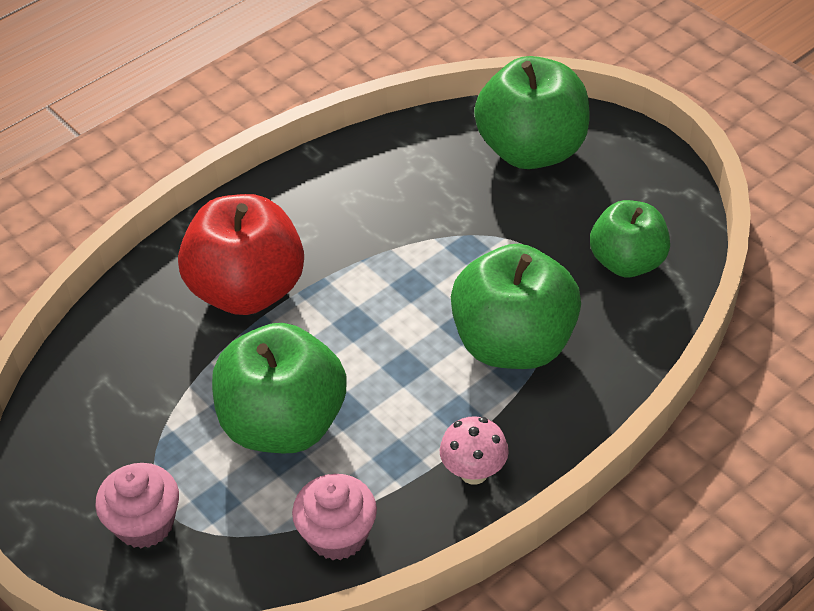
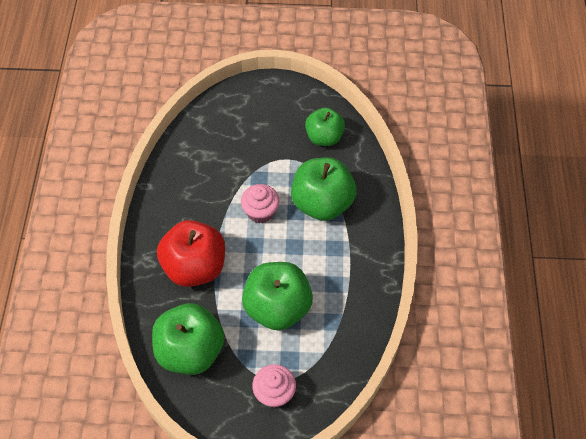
camera: 50 degrees left, 10 degrees up
pink cupcake [292,474,377,560] -> pink cupcake moved to [241,184,279,223]
pink mushroom [440,416,509,484] -> none
green apple [474,56,590,169] -> green apple moved to [152,303,224,375]

